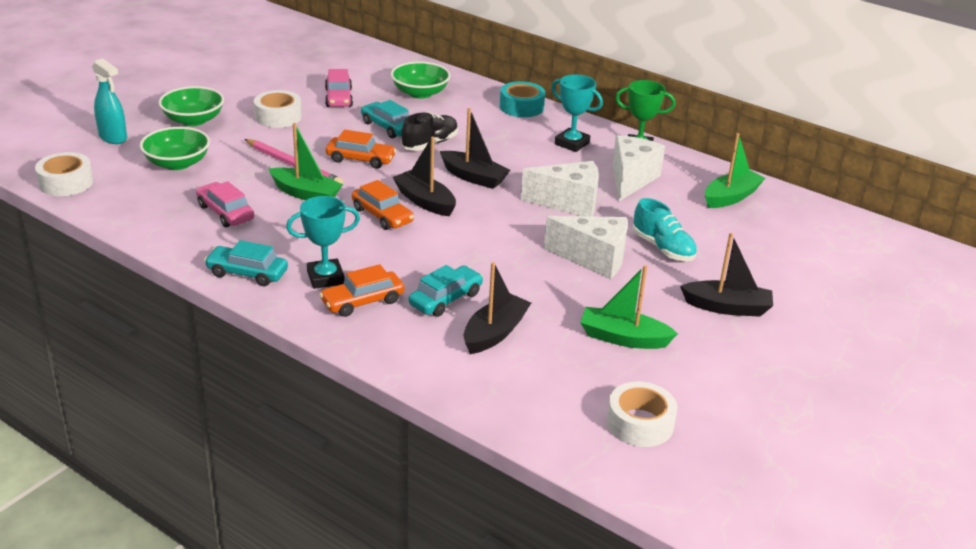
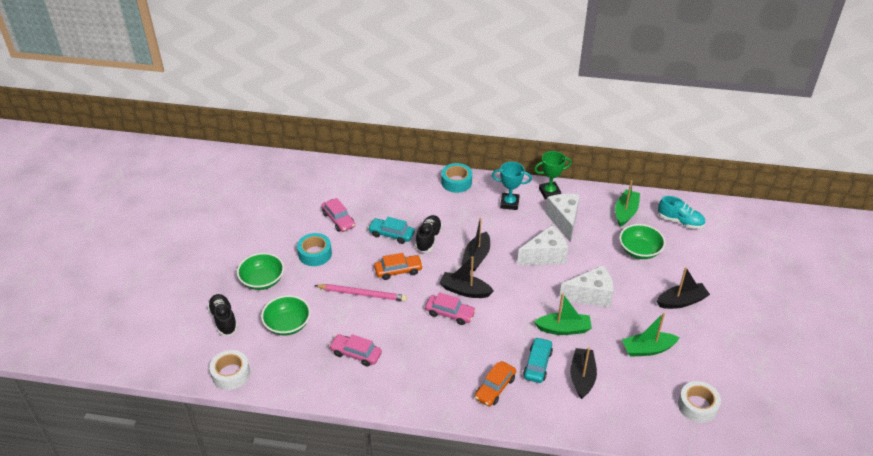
camera: 25 degrees left, 10 degrees up
turquoise spray bottle [92,58,127,144] -> black shoe [208,294,238,335]
turquoise car [204,240,288,286] -> none
white tape [254,90,302,128] -> turquoise tape [297,233,332,266]
green boat [269,123,343,200] -> green boat moved to [534,293,592,335]
turquoise trophy [286,196,360,289] -> none
orange car [352,180,414,230] -> pink car [425,292,476,325]
green bowl [391,61,451,99] -> green bowl moved to [619,224,665,259]
black boat [440,108,510,189] -> black boat turned 105 degrees clockwise [461,218,490,271]
turquoise shoe [632,198,697,261] -> turquoise shoe moved to [658,196,705,229]

